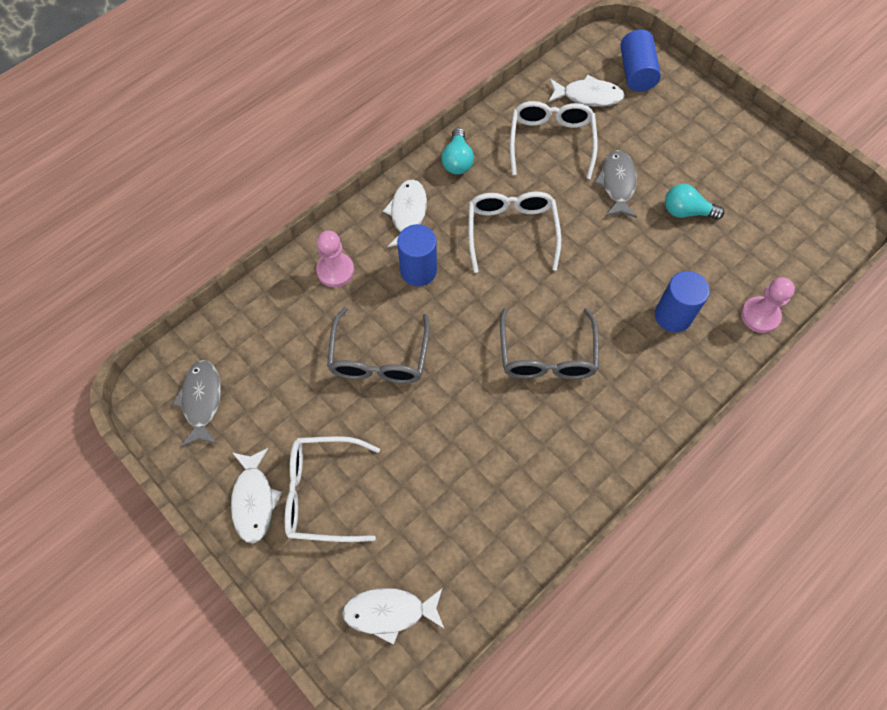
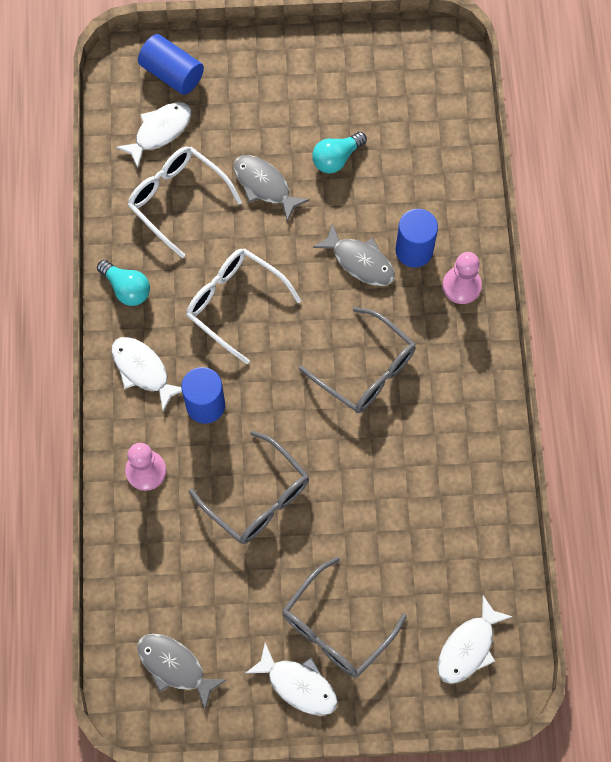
camera: 50 degrees left, 5 degrees up
white glasses [285,436,380,542] -> grey glasses [282,557,407,677]
pink pawn [741,277,795,333] -> pink pawn moved to [443,252,482,304]
none -> grey fish [313,223,395,286]

